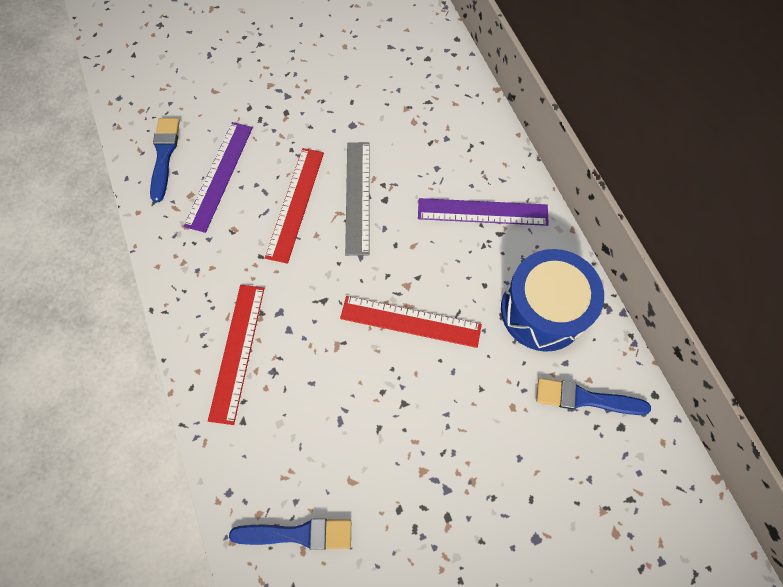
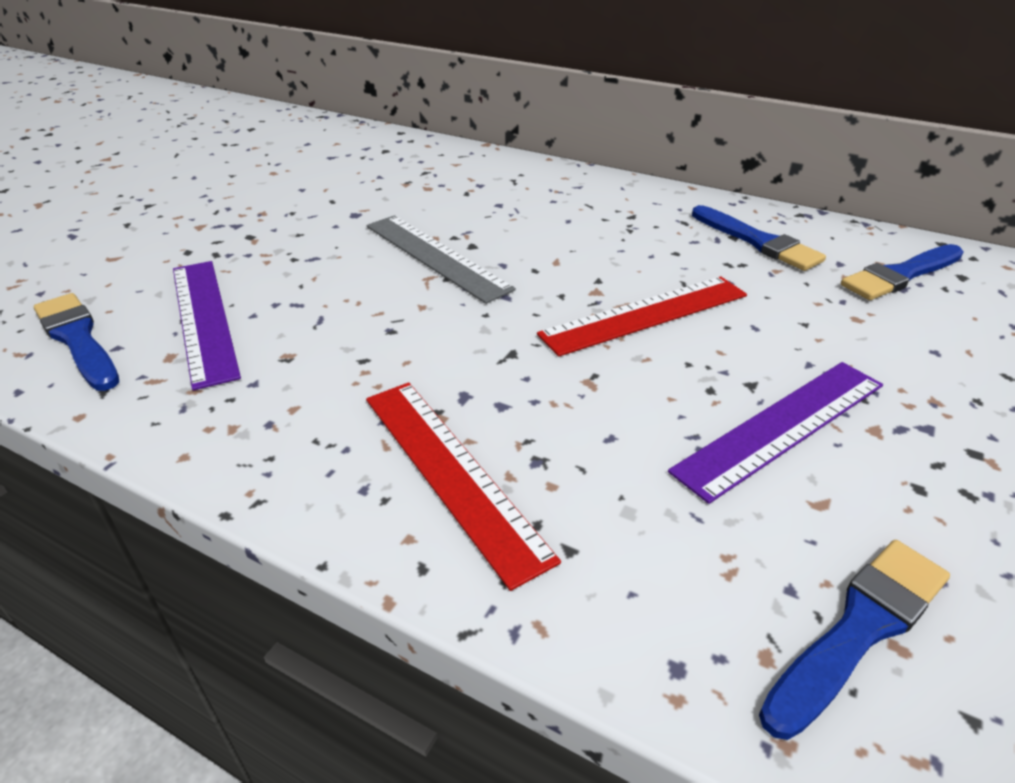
camera: 40 degrees left, 30 degrees down
red ruler [265,148,324,264] -> none
purple ruler [418,198,549,226] -> purple ruler moved to [668,362,883,504]
blue drum [501,249,604,352] -> blue brush [692,205,826,271]

